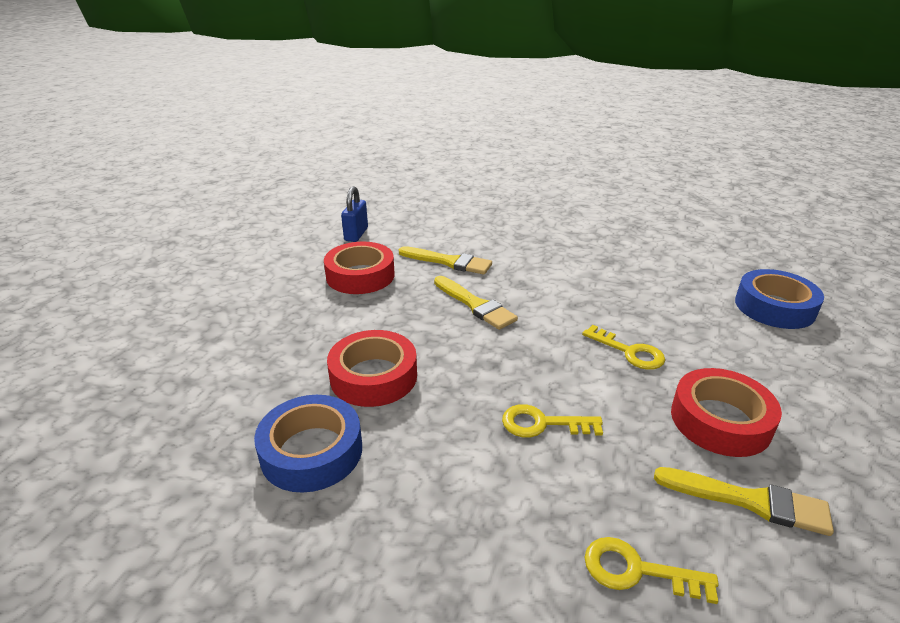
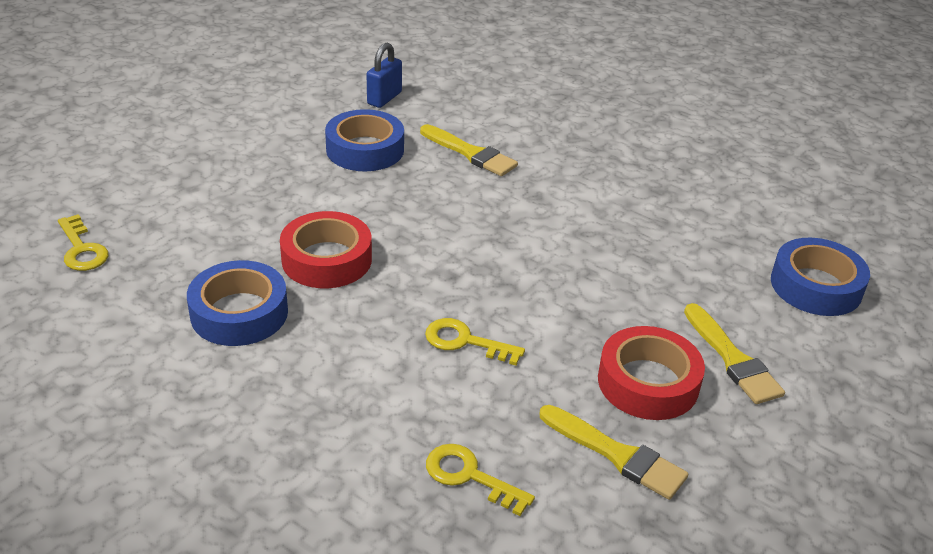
camera: 15 degrees right, 5 degrees up
red tape [324,241,395,294] -> blue tape [325,109,404,171]
yellow brush [434,276,518,330] -> yellow brush moved to [684,303,785,404]
yellow key [582,325,665,370] -> yellow key moved to [58,214,108,271]

